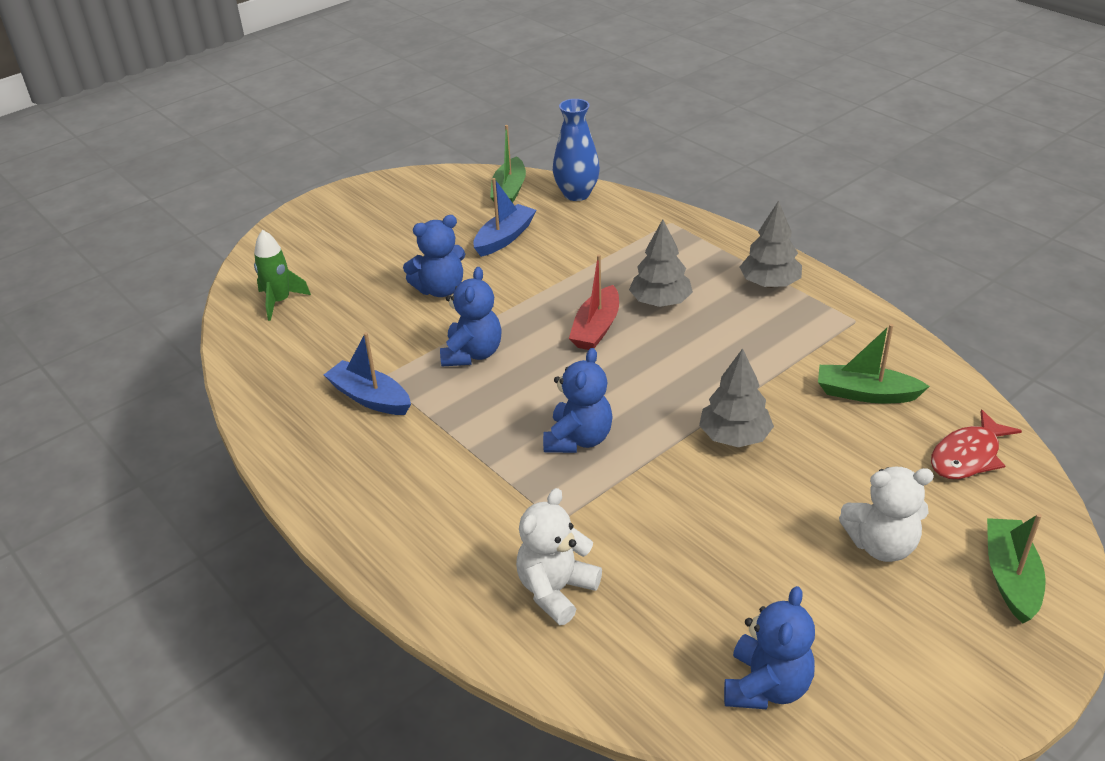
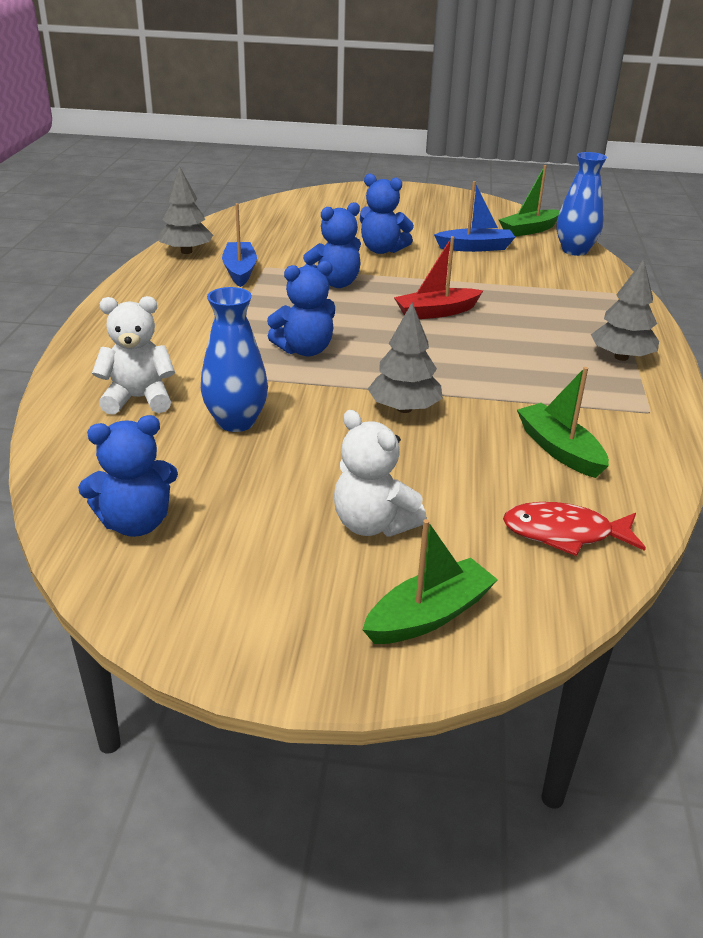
camera: 45 degrees right, 5 degrees down
green rocket [254,230,311,321] -> none
grey tree [629,219,693,307] -> grey tree moved to [158,166,213,254]
none -> blue vase [201,287,268,432]

